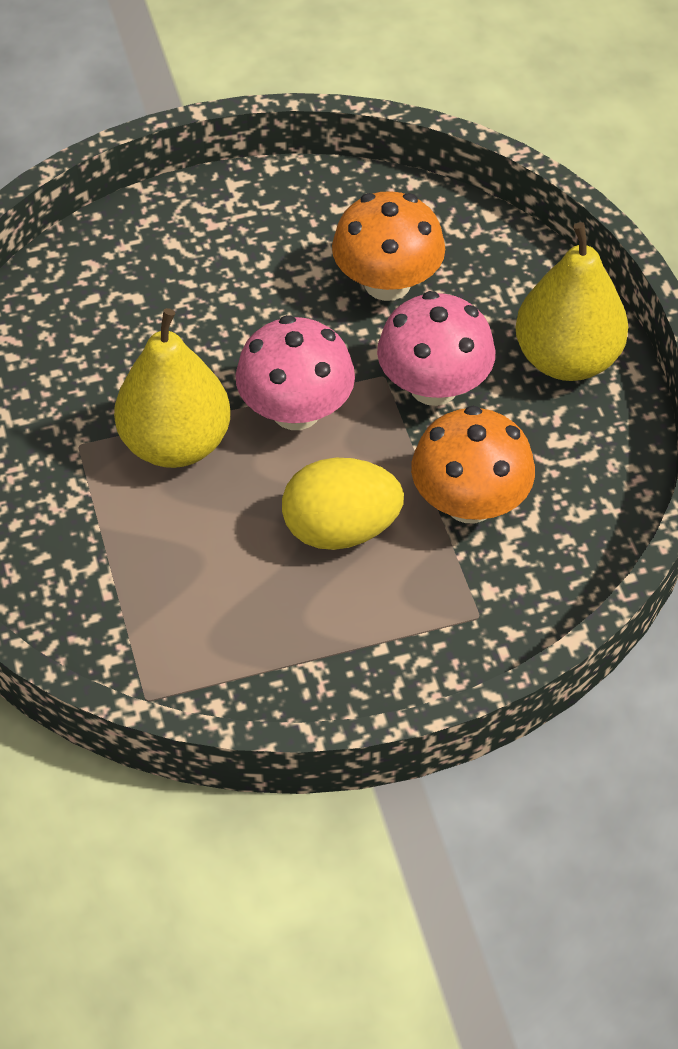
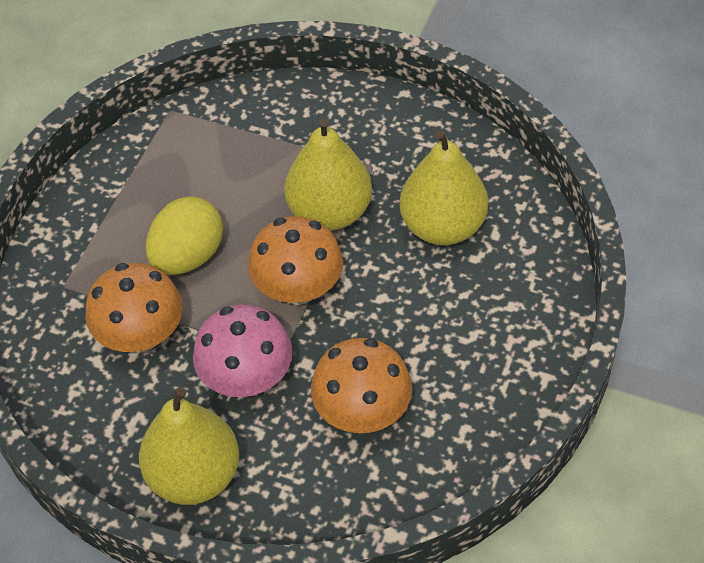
camera: 130 degrees right, 0 degrees up
pink mushroom [236,315,355,430] -> orange mushroom [248,216,343,305]
none -> yellow pear [400,130,488,245]

